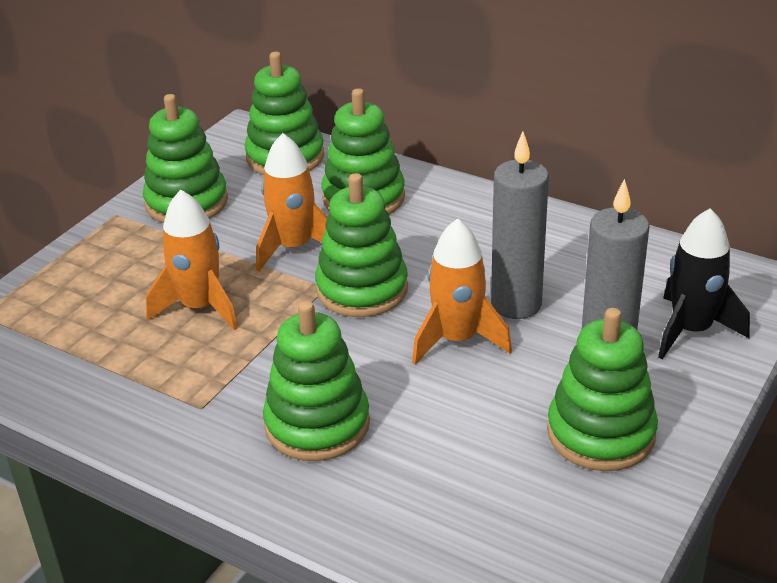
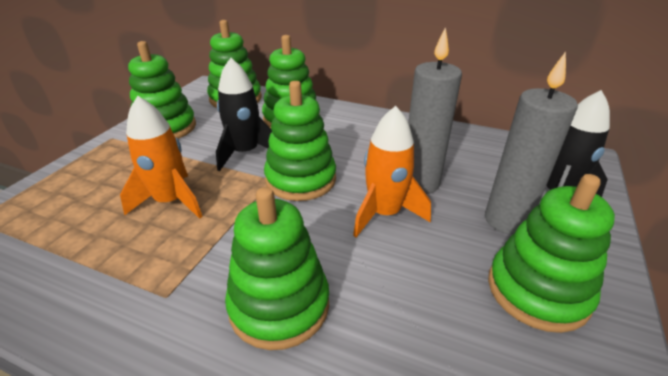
camera: 10 degrees left, 0 degrees up
orange rocket [256,133,327,272] -> black rocket [216,58,272,171]

